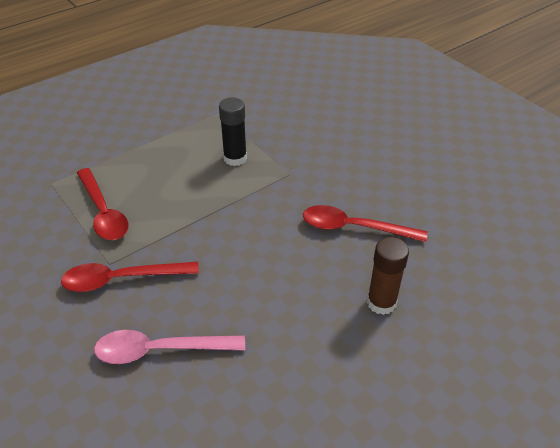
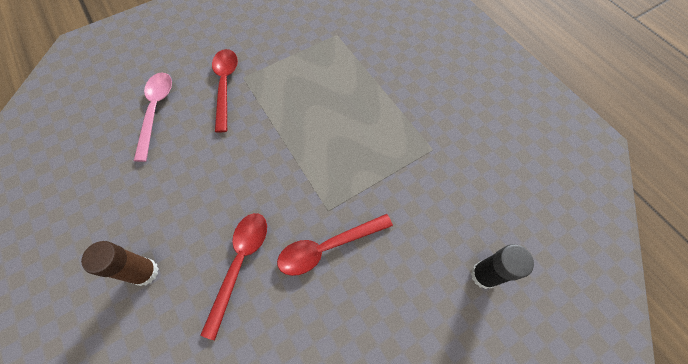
camera: 95 degrees right, 20 degrees up
red spoon [77,168,128,240] -> red spoon moved to [277,214,393,276]
black glue stick [219,97,247,166] -> black glue stick moved to [471,244,534,289]

